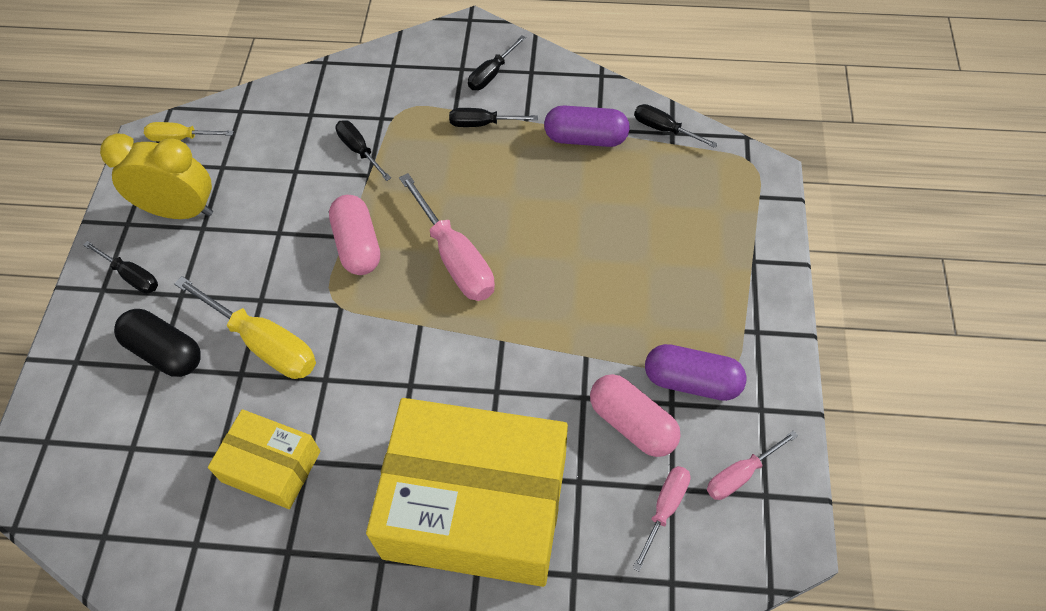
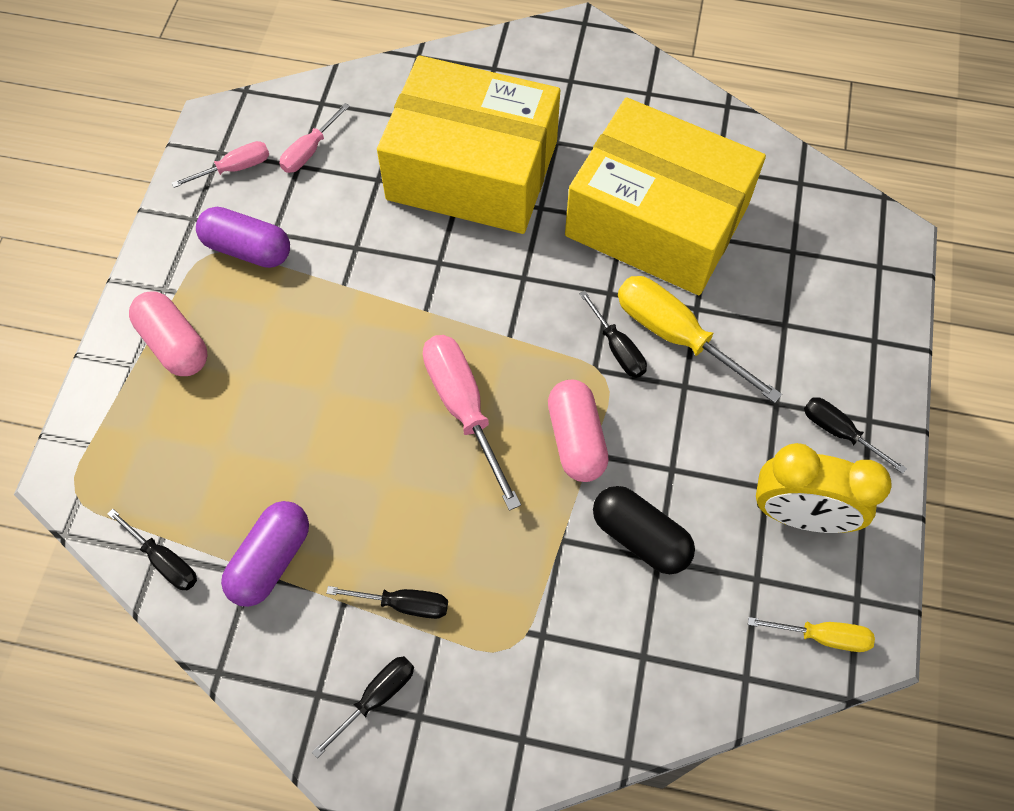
camera: 175 degrees left, 5 degrees up
black capsule [114,309,201,377] -> black capsule moved to [593,486,695,574]
yellow box [208,409,321,509] -> yellow box [565,97,766,295], size x2.02
black screwdriver [335,120,391,181] -> black screwdriver moved to [579,290,647,378]
purple capsule [544,105,630,147] -> purple capsule turned 75 degrees counterclockwise [221,501,309,607]
pink capsule [590,374,681,457] -> pink capsule moved to [129,291,208,376]

